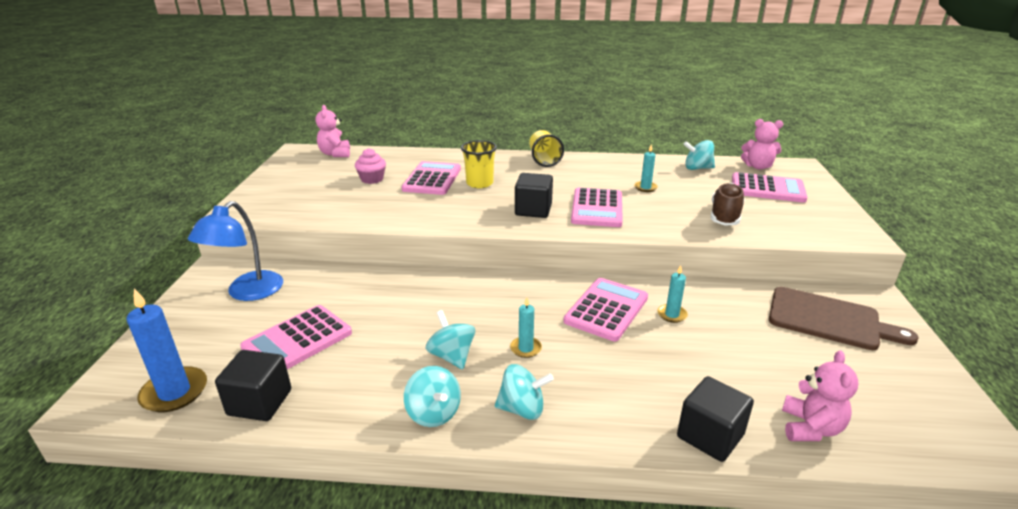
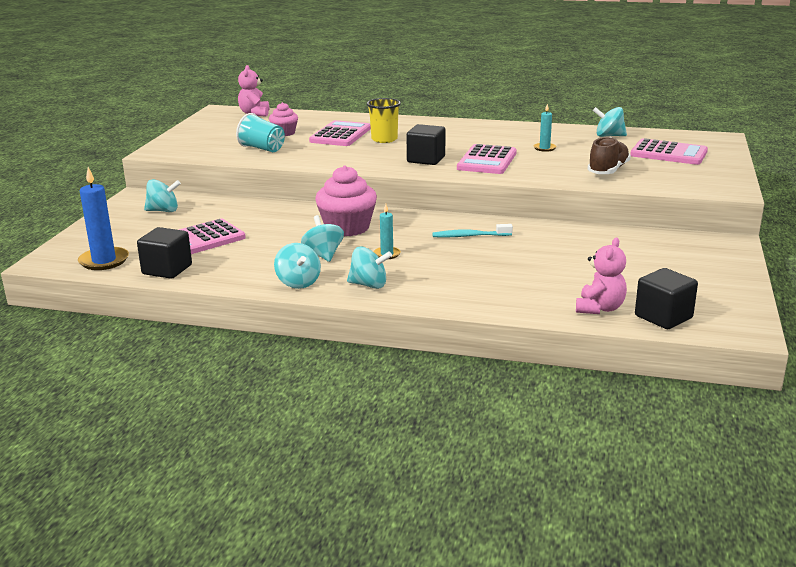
camera: 10 degrees right, 5 degrees down
blue lamp [188,201,283,301] -> turquoise spinning top [144,179,181,212]
yellow cup [529,130,564,167] -> none
pink calculator [563,278,648,341] -> turquoise toothbrush [432,224,513,238]
turquoise candle [658,265,688,323] -> none
black cube [677,376,754,462] -> black cube moved to [635,268,698,329]
pink teddy bear [741,119,783,170] -> none
brown cutting board [769,287,919,350] -> none
none -> turquoise cup [236,113,285,152]
none -> pink cupcake [315,166,377,236]

